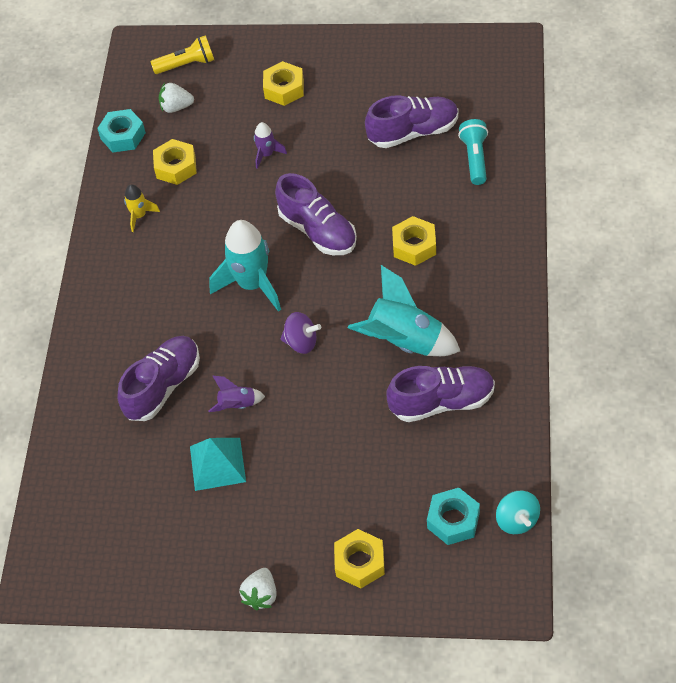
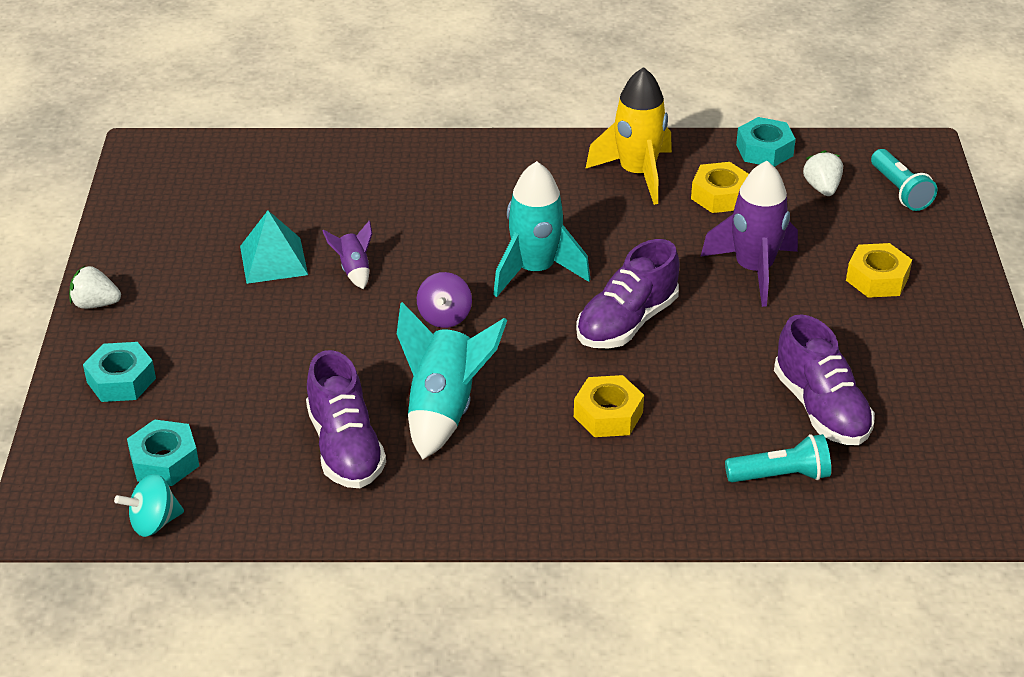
camera: 80 degrees right, 15 degrees down
purple shoe [117,336,200,421] -> none
yellow rocket [124,184,160,232] -> yellow rocket [585,67,672,205], size x2.02
yellow flashlight [151,35,214,74] -> turquoise flashlight [871,149,937,211]
purple rocket [254,122,287,169] -> purple rocket [700,161,798,307], size x2.02
yellow nut [334,529,385,589] -> turquoise nut [83,342,156,402]

